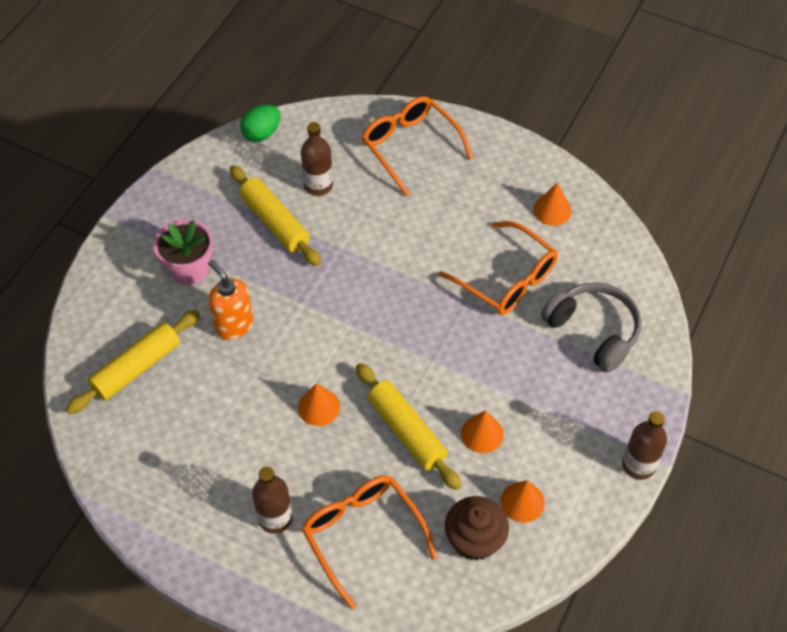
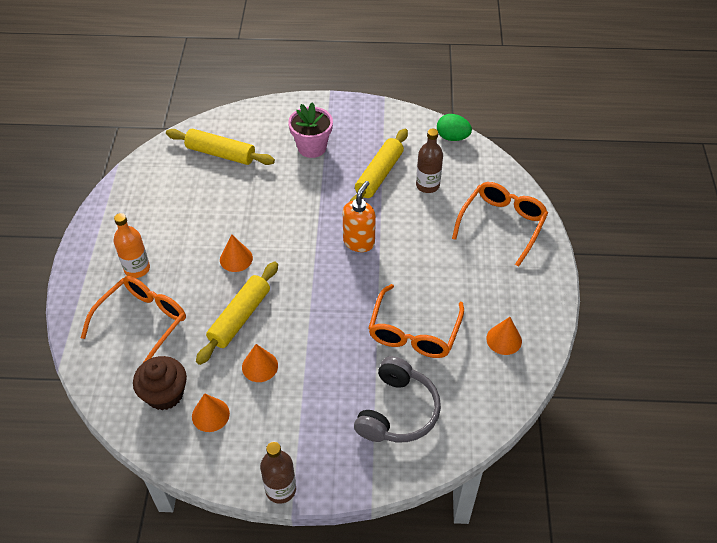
camera: 65 degrees right, 5 degrees down
orange soap dispenser [208,260,253,340] -> orange soap dispenser moved to [343,181,376,252]
brown bottle [252,467,293,533] -> orange bottle [114,213,150,278]

